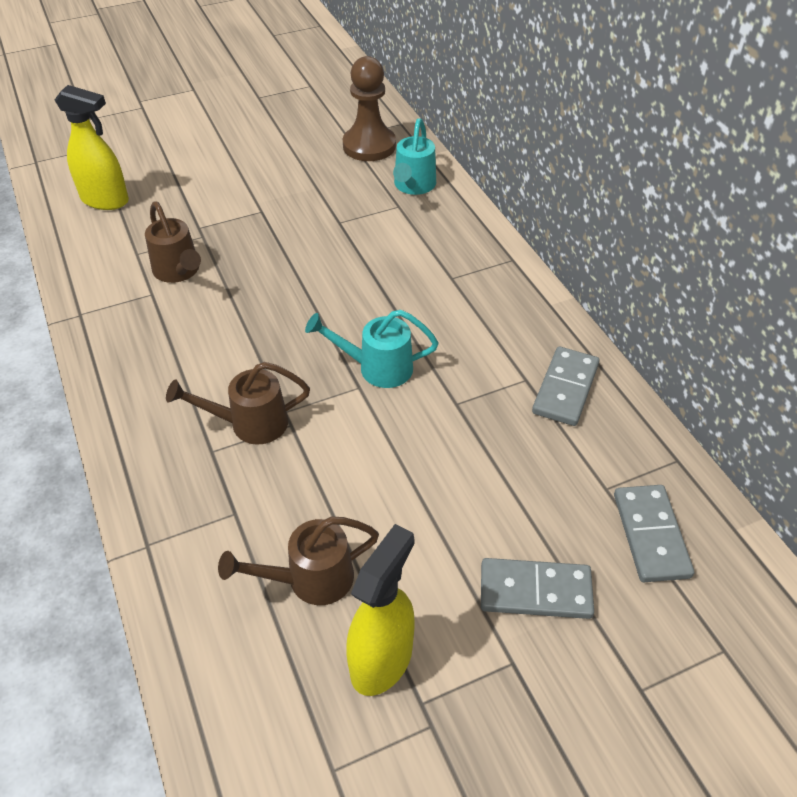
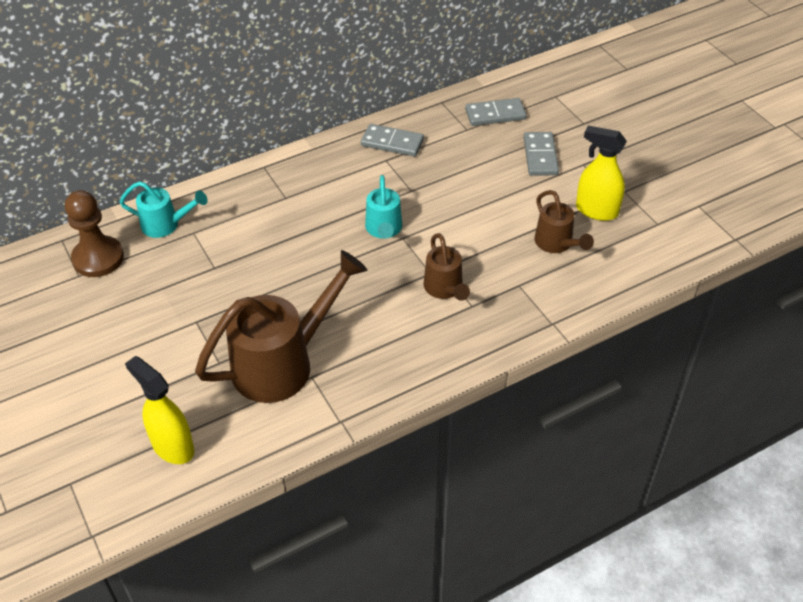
camera: 95 degrees left, 0 degrees up
yellow spray bottle [55,85,129,210] -> yellow spray bottle turned 60 degrees counterclockwise [125,356,195,464]
brown watering can [145,201,201,283] -> brown watering can [195,250,367,403], size x1.89

